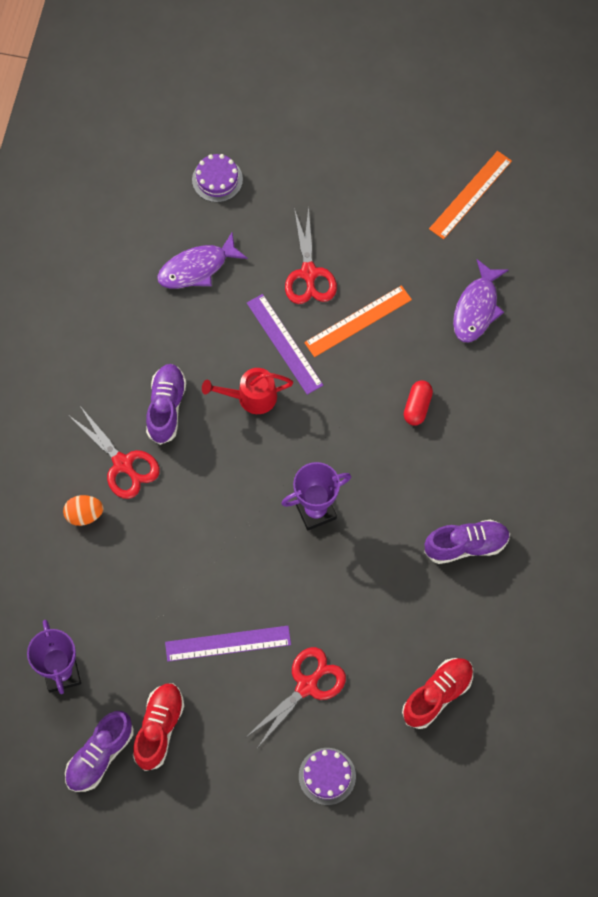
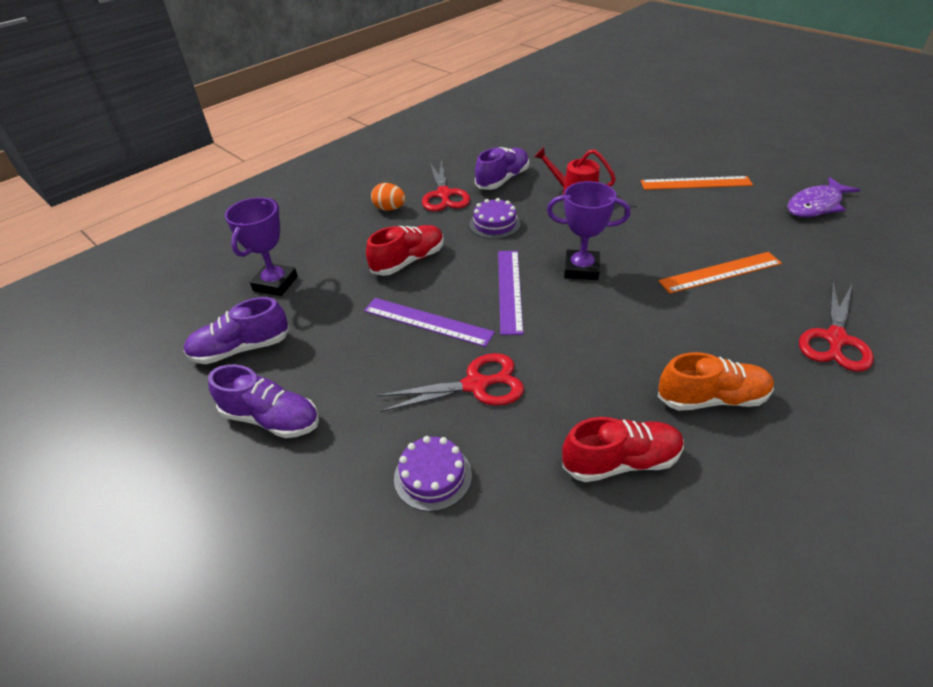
camera: 35 degrees right, 25 degrees down
red shoe [133,683,184,771] -> red shoe moved to [366,225,444,276]
purple fish [157,232,248,288] -> none
purple cake [192,154,243,202] -> purple cake moved to [469,198,521,239]
purple ruler [247,294,323,395] -> purple ruler moved to [498,251,523,335]
red scissors [285,206,337,304] -> red scissors moved to [799,281,874,372]
red capsule [404,381,433,425] -> none
purple shoe [424,520,510,564] -> purple shoe moved to [208,364,319,438]
orange ruler [429,151,512,239] -> orange ruler moved to [658,252,782,294]
none -> orange shoe [658,352,774,411]

